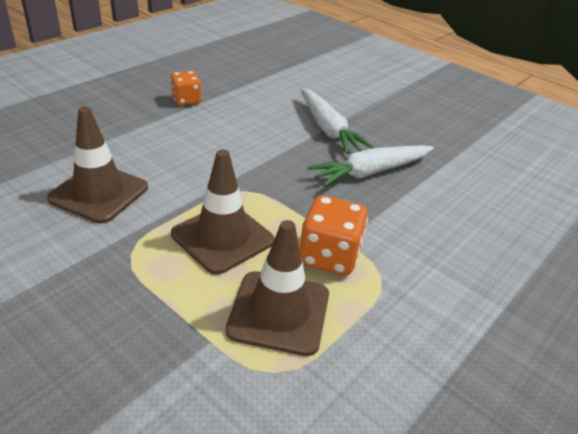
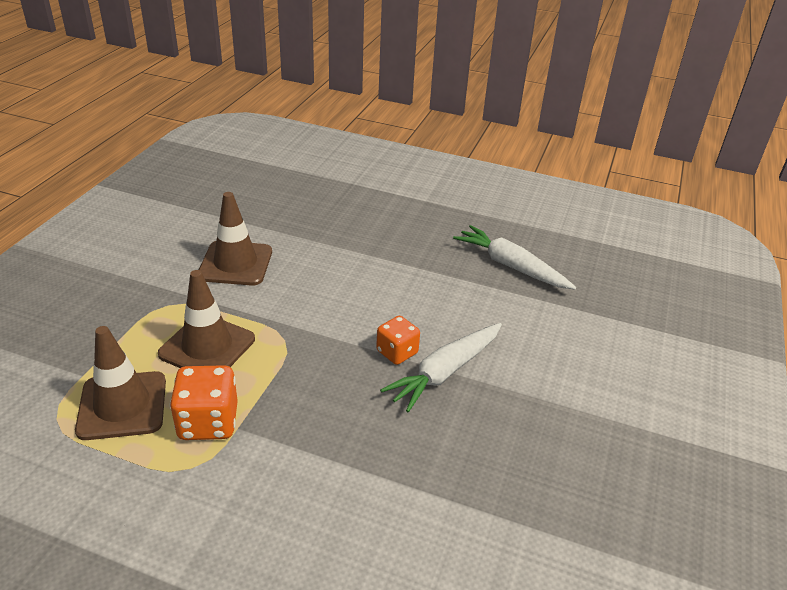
camera: 70 degrees right, 0 degrees up
orange dice [170,71,201,106] -> orange dice moved to [376,316,420,365]
white carrot [307,145,434,187] -> white carrot moved to [453,225,576,289]

